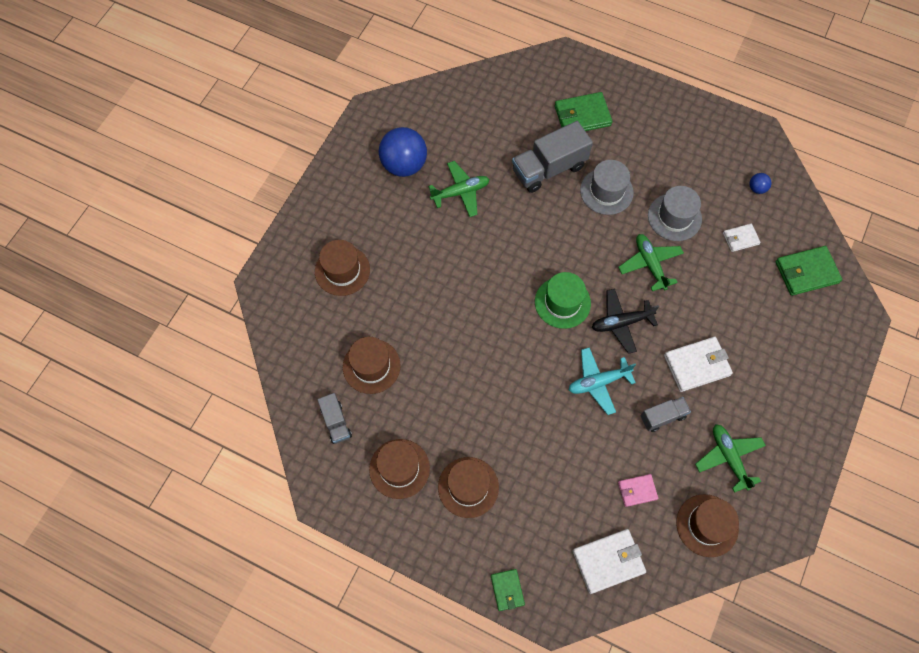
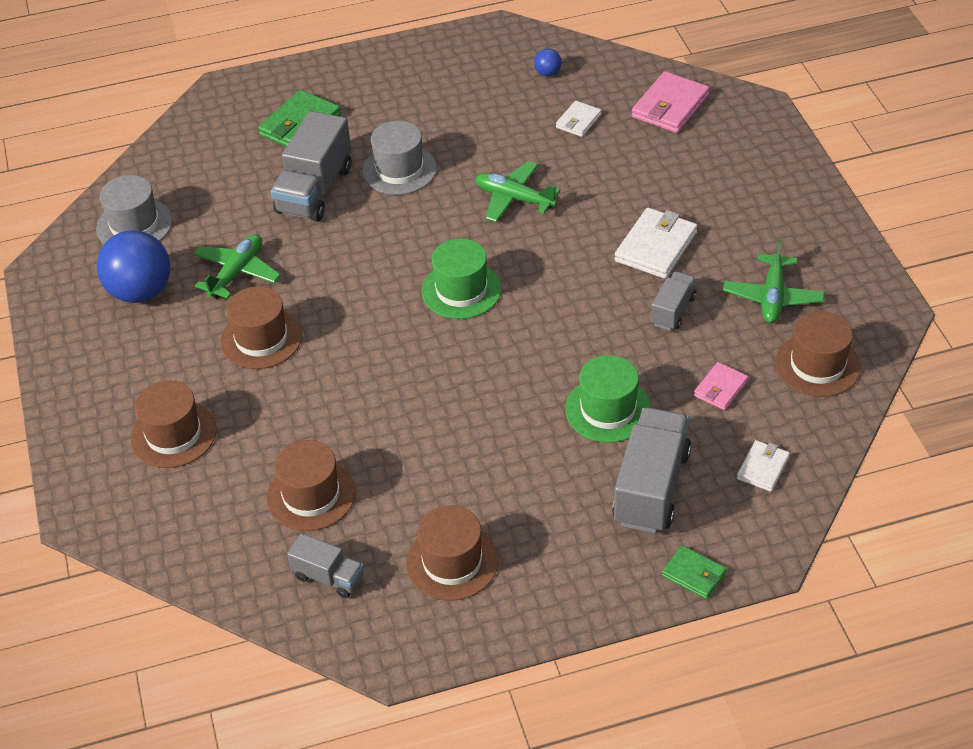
camera: 40 degrees left, 20 degrees down
brown hat [438,457,499,518] -> brown hat moved to [220,286,302,369]
turquoise plane [569,347,636,415] -> none
white wallet [573,529,646,594] -> white wallet [737,440,790,492], size x0.58
black plane [592,289,659,354] -> none
grey hat [648,186,702,241] -> grey hat moved to [96,175,173,244]
green plane [695,424,766,493] -> green plane turned 105 degrees counterclockwise [723,238,825,323]
green wallet [775,246,843,296] -> pink wallet [632,71,710,133]
none -> green hat [565,355,651,443]
none -> grey truck [612,407,691,533]

